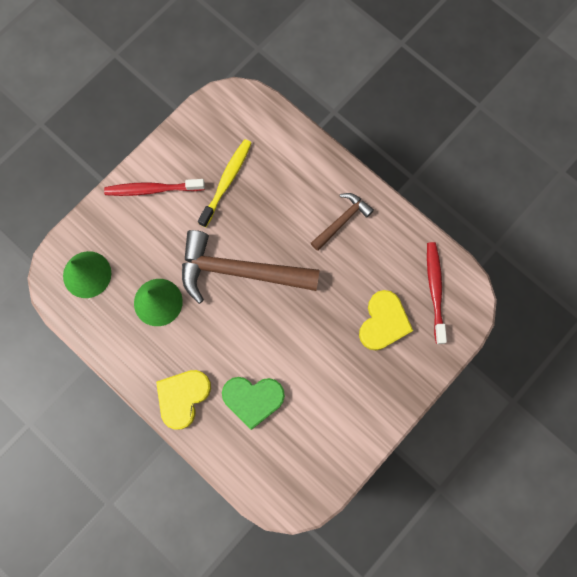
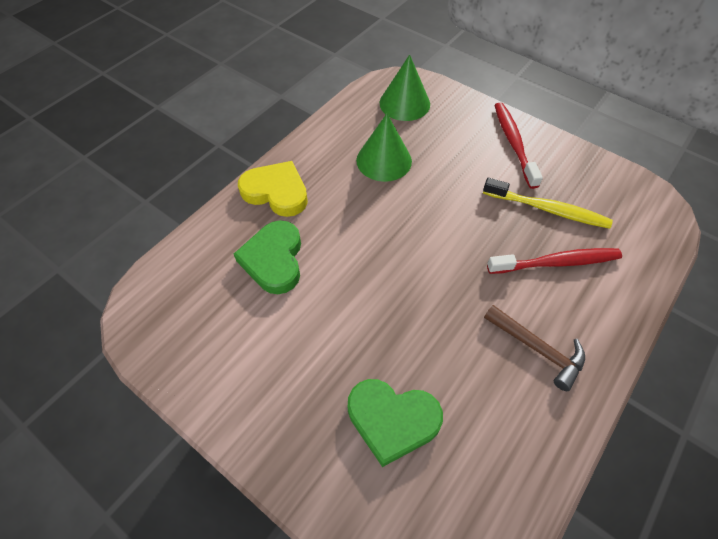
camera: 85 degrees right, 20 degrees down
brown hammer [182,230,320,304] -> none
yellow heart [359,290,413,350] -> green heart [348,379,443,467]
red toothbrush [427,242,447,344] -> red toothbrush moved to [487,248,622,274]

